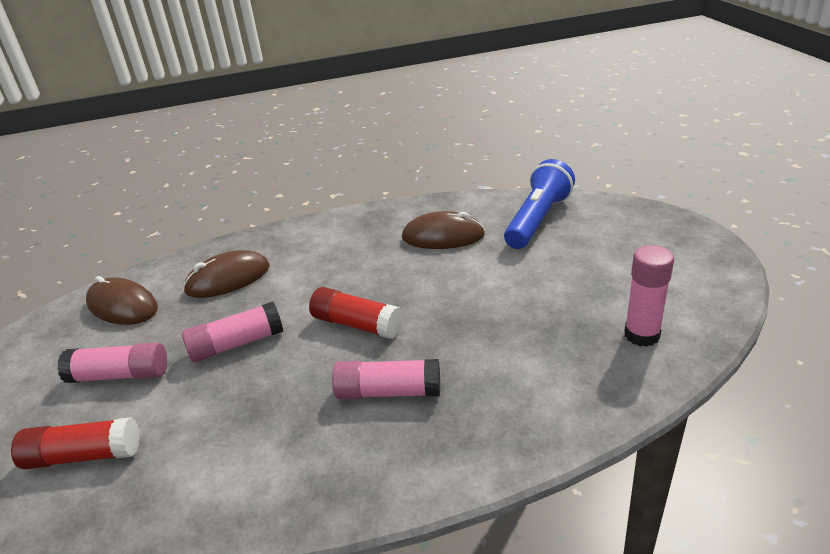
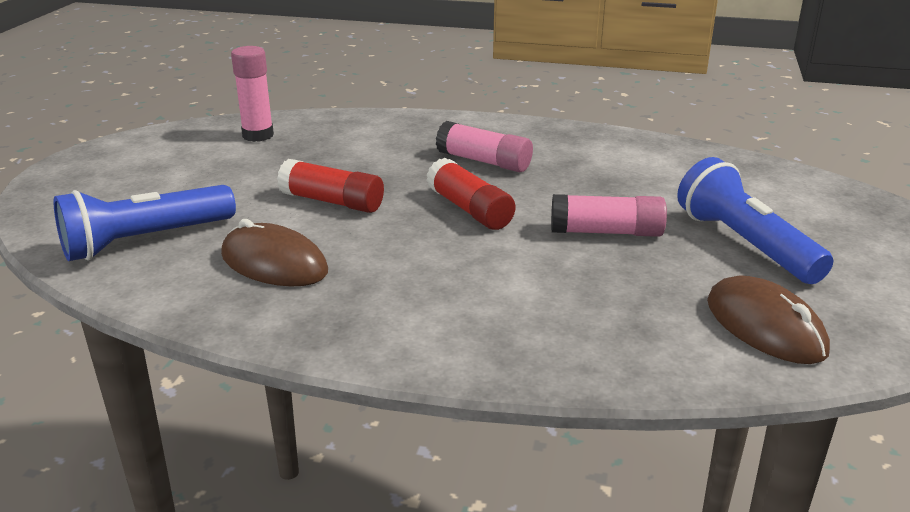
camera: 155 degrees left, 5 degrees down
red glue stick [11,417,140,469] -> red glue stick moved to [277,159,384,213]
pink glue stick [57,342,167,383] -> blue flashlight [677,157,833,284]
brown mouse [183,250,270,298] -> none

